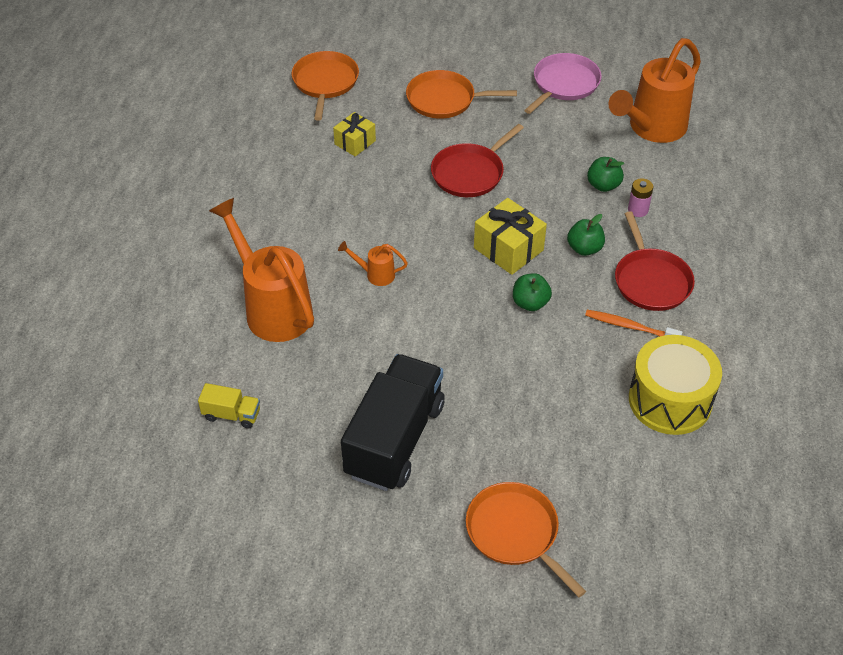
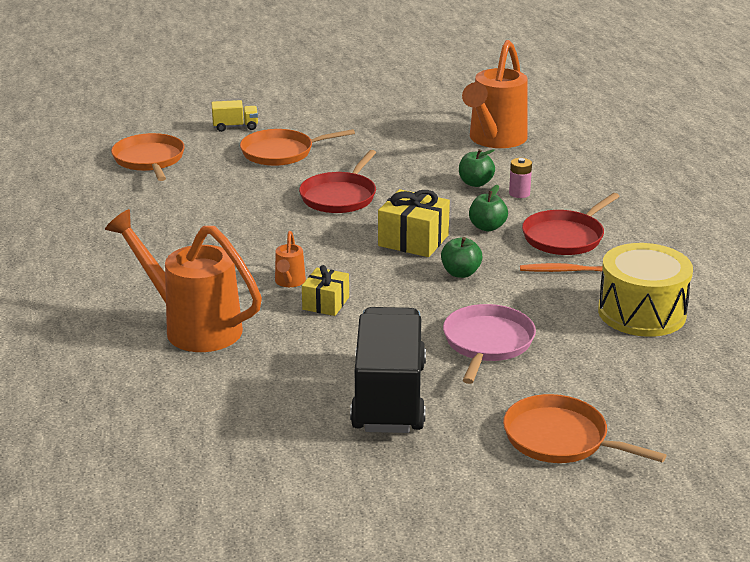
camera: 20 degrees left, 20 degrees down
yellow truck [198,383,260,428] -> yellow truck moved to [212,100,258,132]
yellow gift [333,112,376,157] -> yellow gift moved to [302,265,349,316]
orange watering can [338,241,408,286] -> orange watering can turned 75 degrees counterclockwise [275,231,306,287]
pink pan [524,53,602,114] -> pink pan moved to [443,304,536,384]
red pan [615,211,695,311] -> red pan turned 75 degrees clockwise [522,193,620,255]

